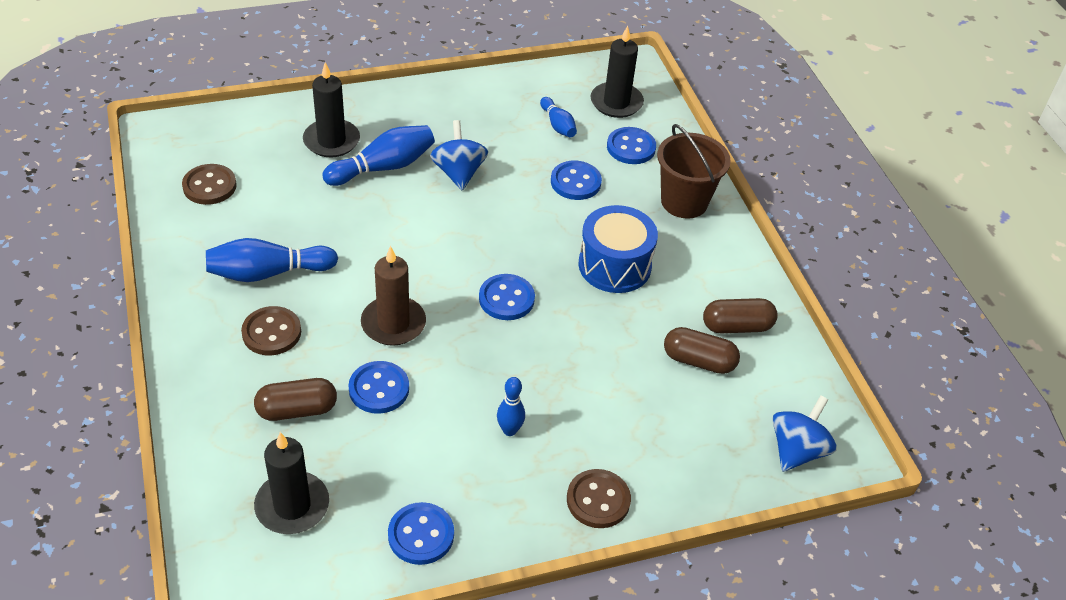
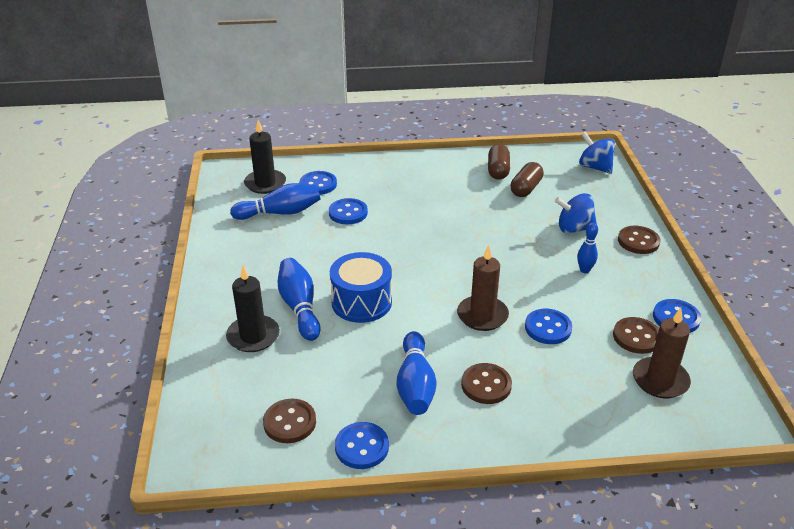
camera: 75 degrees left, 10 degrees down
brown capsule [254,378,337,421] -> none
black candle [254,432,329,534] -> brown candle [633,308,691,398]
blue spinning top [430,120,488,190] -> blue spinning top moved to [555,193,597,234]
blue button [479,274,535,320] -> blue button moved to [335,422,389,469]
blue bowling pin [540,97,577,137] -> blue bowling pin [230,183,321,220], size x1.70
blue drum [578,205,658,293] -> blue drum moved to [330,252,392,323]
brown bucket [657,124,731,219] -> none
none -> brown button [613,317,659,354]

